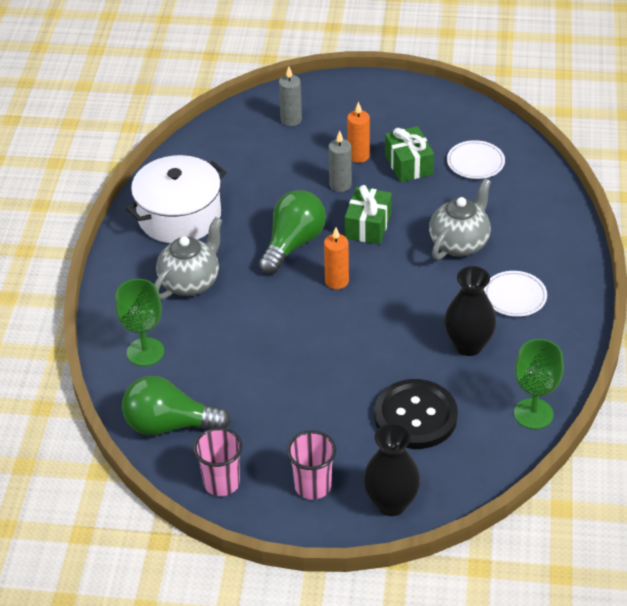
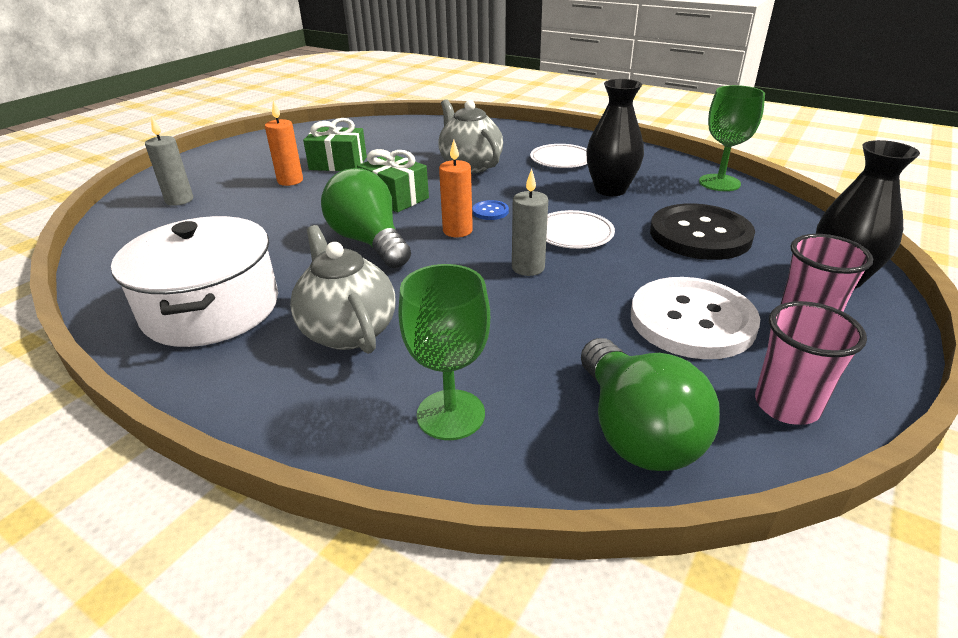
camera: 65 degrees left, 10 degrees down
green light bulb [122,376,231,436] -> green light bulb turned 45 degrees counterclockwise [581,338,720,471]
grey candle [328,131,352,192] -> grey candle moved to [512,169,548,276]
white plate [447,140,505,179] -> white plate moved to [546,210,615,249]
none -> blue button [472,200,509,220]
none -> white button [631,277,760,359]

